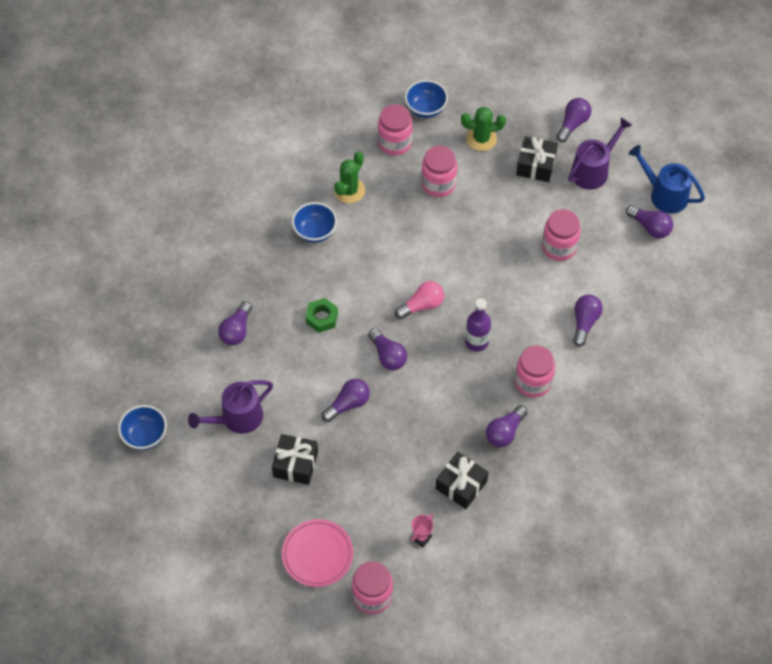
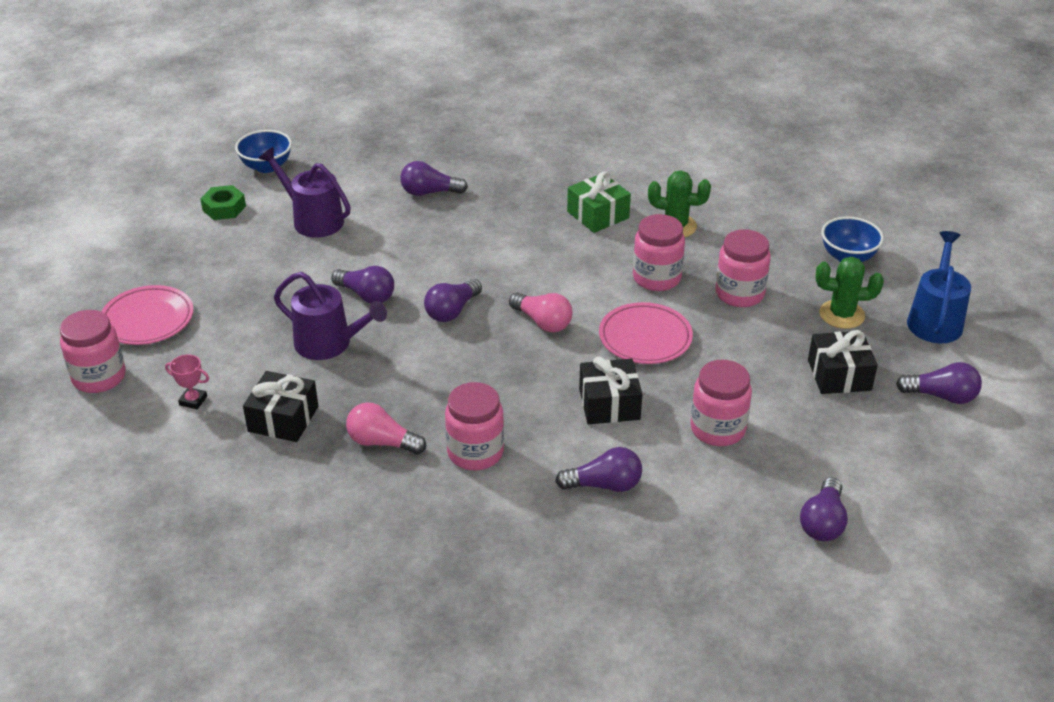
camera: 70 degrees right, 20 degrees down
black gift [272,434,318,485] -> black gift moved to [579,357,642,424]
blue bowl [292,202,337,243] -> green gift [567,171,631,233]
green nut [305,298,338,333] -> green nut moved to [200,185,246,220]
pink jar [378,104,413,156] -> pink jar moved to [633,214,685,291]
green cactus [461,107,506,151] -> green cactus turned 60 degrees counterclockwise [816,257,884,329]
purple bottle [465,298,491,352] -> none
purple light bulb [486,405,528,447] -> pink light bulb [346,403,426,454]
purple watering can [568,118,632,190] -> purple watering can moved to [274,272,387,360]
blue watering can [629,145,705,214] -> blue watering can moved to [907,231,971,343]
none -> pink plate [599,302,693,364]

